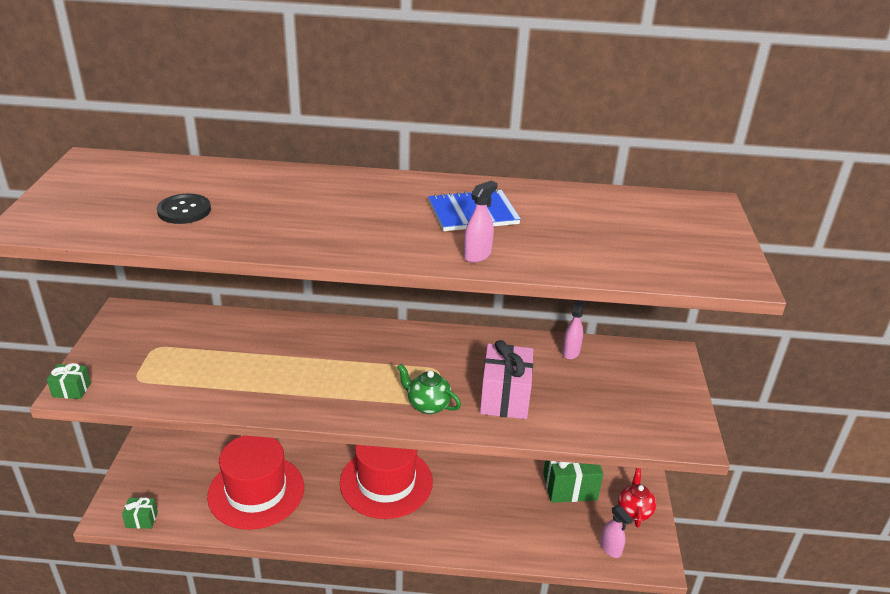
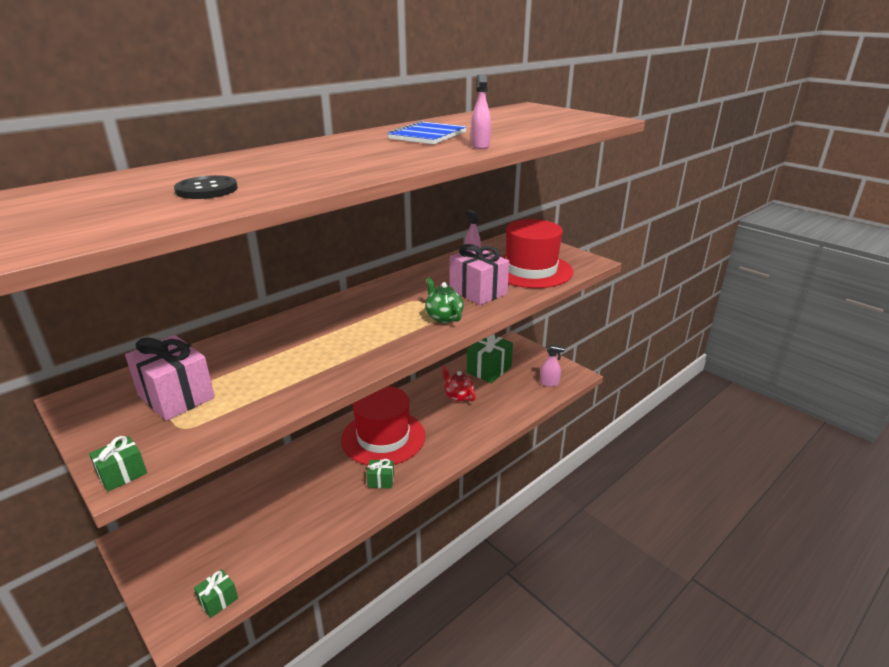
camera: 45 degrees left, 5 degrees down
red hat [207,436,304,530] -> red hat moved to [501,219,573,288]
green teapot [397,364,461,414] -> green teapot turned 75 degrees clockwise [425,277,463,323]
red teapot [618,468,656,528] -> red teapot moved to [442,365,476,402]
none -> pink gift [125,335,215,421]
none -> green gift [366,459,394,489]

